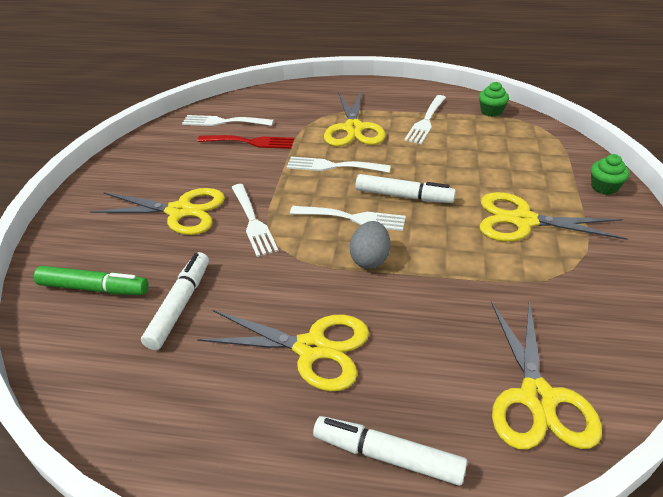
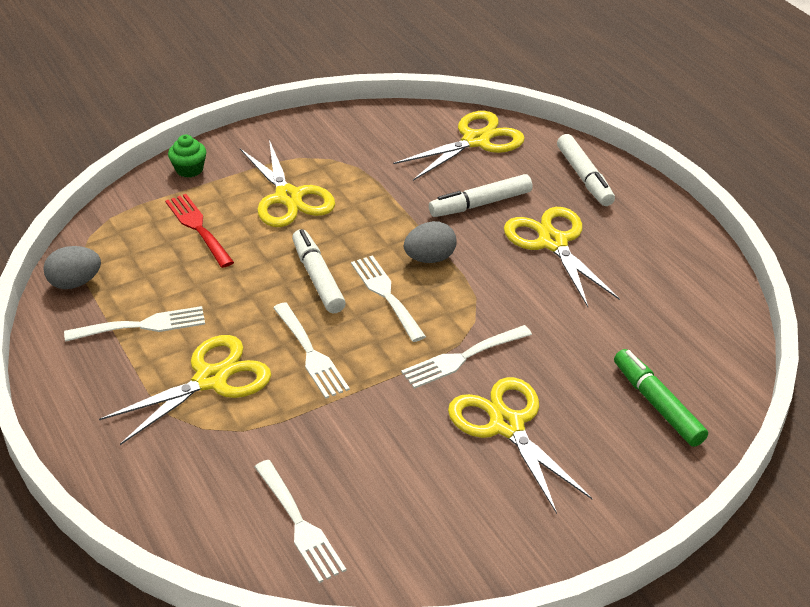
camera: 130 degrees left, 0 degrees up
white marker [141,252,209,350] -> white marker moved to [429,174,533,217]
red fork [197,135,294,149] -> red fork moved to [165,194,234,268]
white fork [231,184,278,257] -> white fork turned 150 degrees counterclockwise [401,325,532,389]
green cupcake [479,82,509,117] -> grey egg [43,246,101,289]

